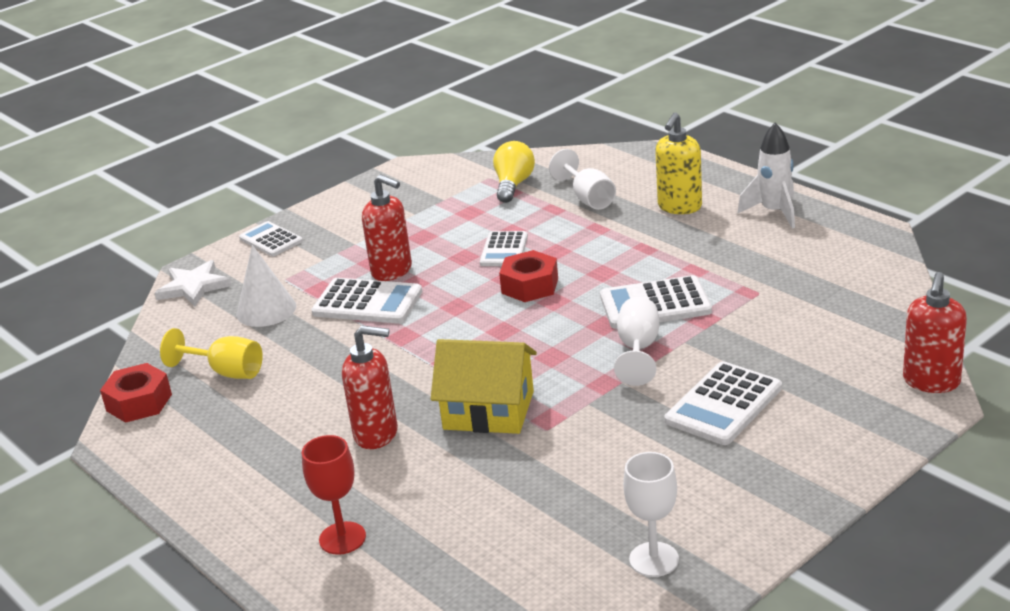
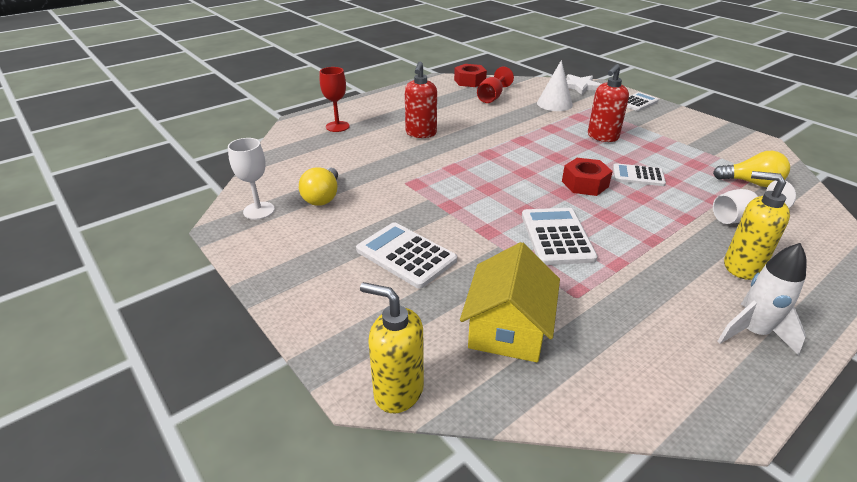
camera: 90 degrees right, 5 degrees up
yellow goblet [160,328,263,379] -> red goblet [477,67,514,103]
white calculator [311,278,422,324] -> none
yellow house [431,339,537,434] -> yellow house moved to [460,242,560,362]
white goblet [614,297,660,386] -> none
red soap dispenser [903,272,967,393] -> yellow soap dispenser [360,282,424,413]
none -> yellow light bulb [299,167,338,206]

